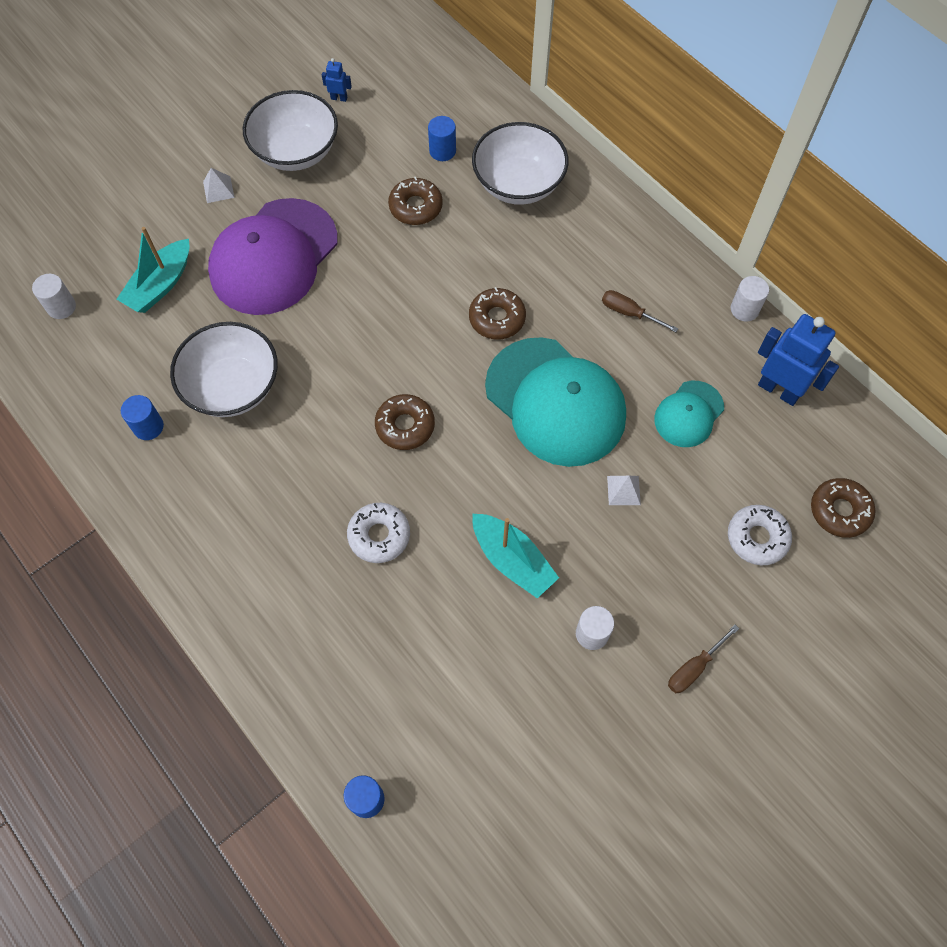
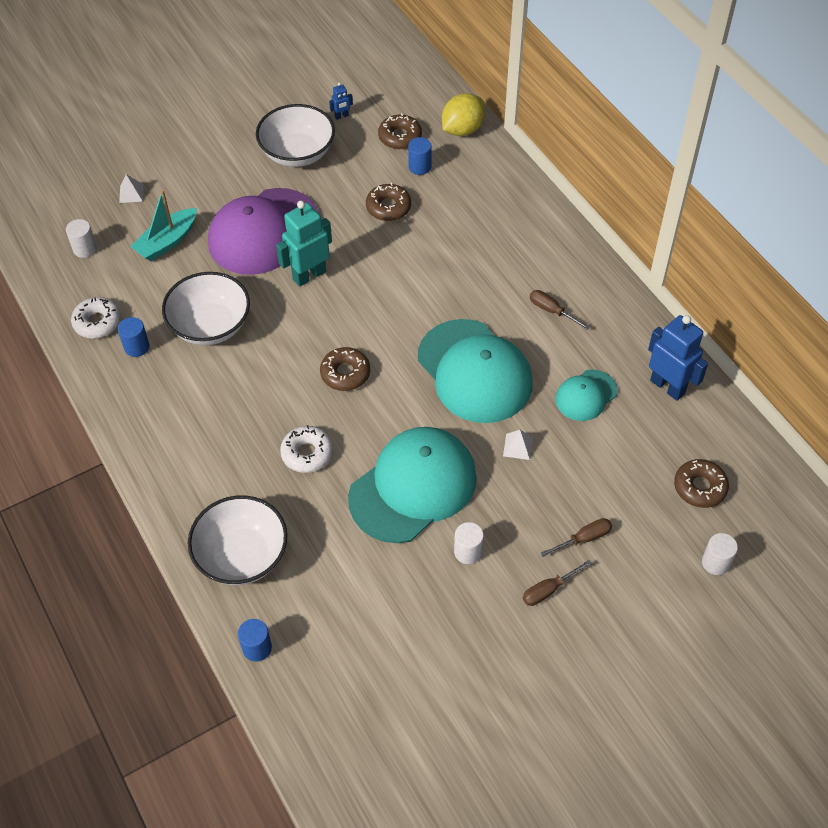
camera: 10 degrees right, 10 degrees down
white pyramid [203,168,235,203] -> white pyramid moved to [119,174,144,203]
blue robot [322,58,352,102] -> blue robot turned 135 degrees clockwise [329,82,353,120]
brown donut [469,287,526,339] -> brown donut moved to [378,113,422,149]
white bowl [472,122,569,205] -> white bowl moved to [188,495,288,585]
turquoise boat [473,514,559,598] -> turquoise cap [348,427,477,543]
white donut [728,505,792,566] -> white donut moved to [71,297,121,339]
white cylinder [731,276,769,321] -> white cylinder moved to [702,533,738,575]
none -> turquoise robot [276,201,332,287]
none -> yellow lemon [442,93,485,136]
none -> brown screwdriver [540,518,612,557]

